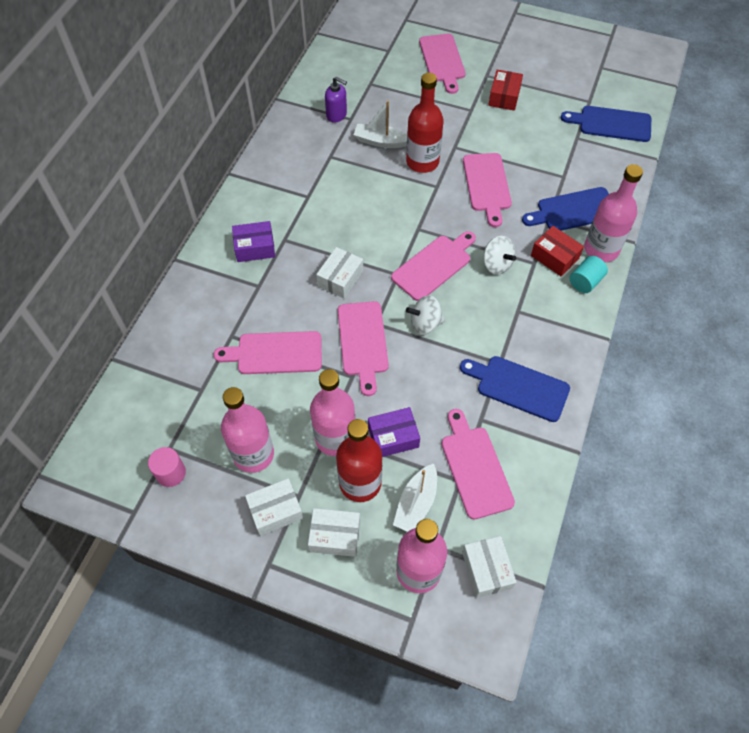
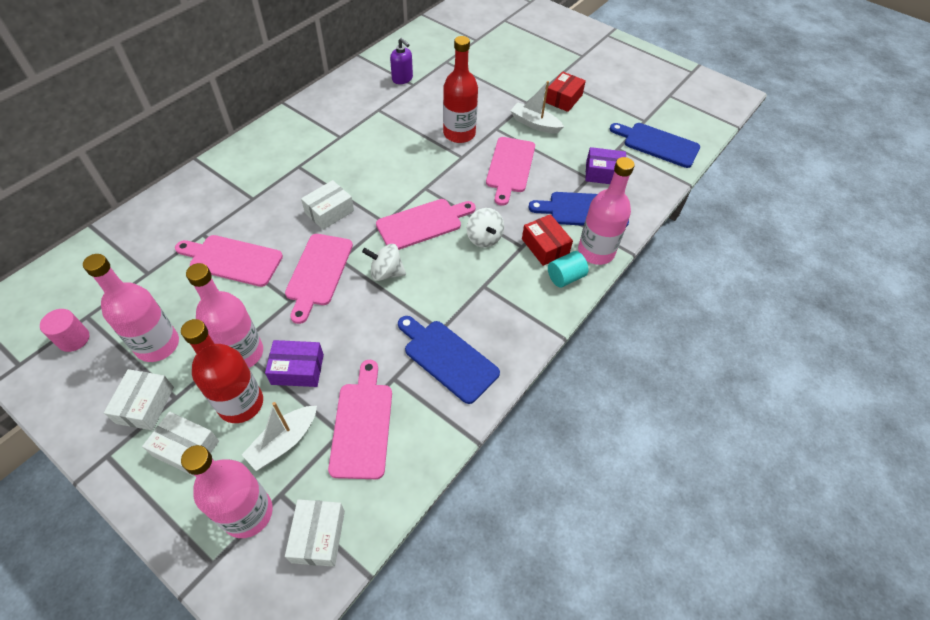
camera: 15 degrees right, 5 degrees down
purple box [232,221,275,262] -> purple box moved to [585,147,626,184]
white box [245,478,303,536] -> white box turned 75 degrees counterclockwise [104,369,174,430]
white boat [354,101,407,148] -> white boat moved to [510,81,564,134]
pink cutting board [419,34,466,94] -> none

